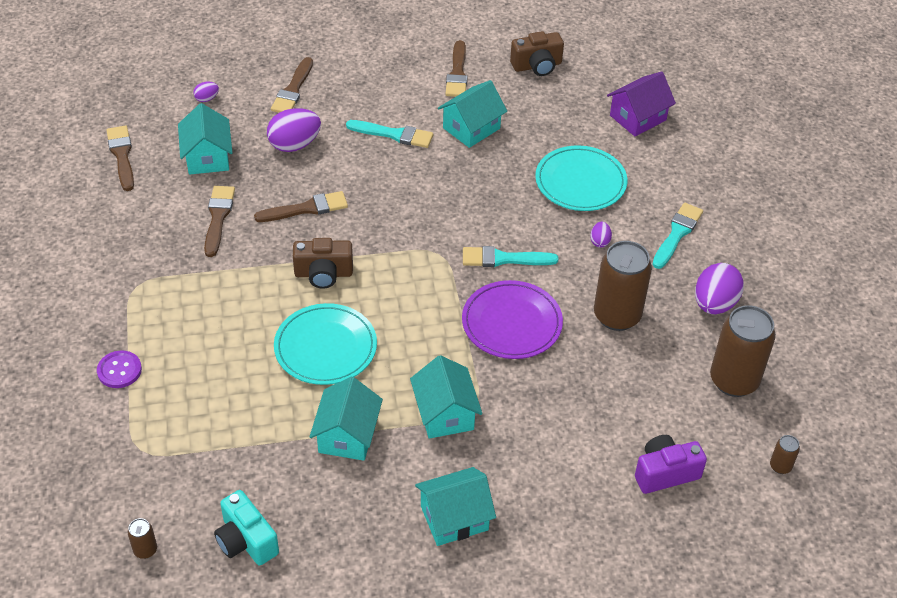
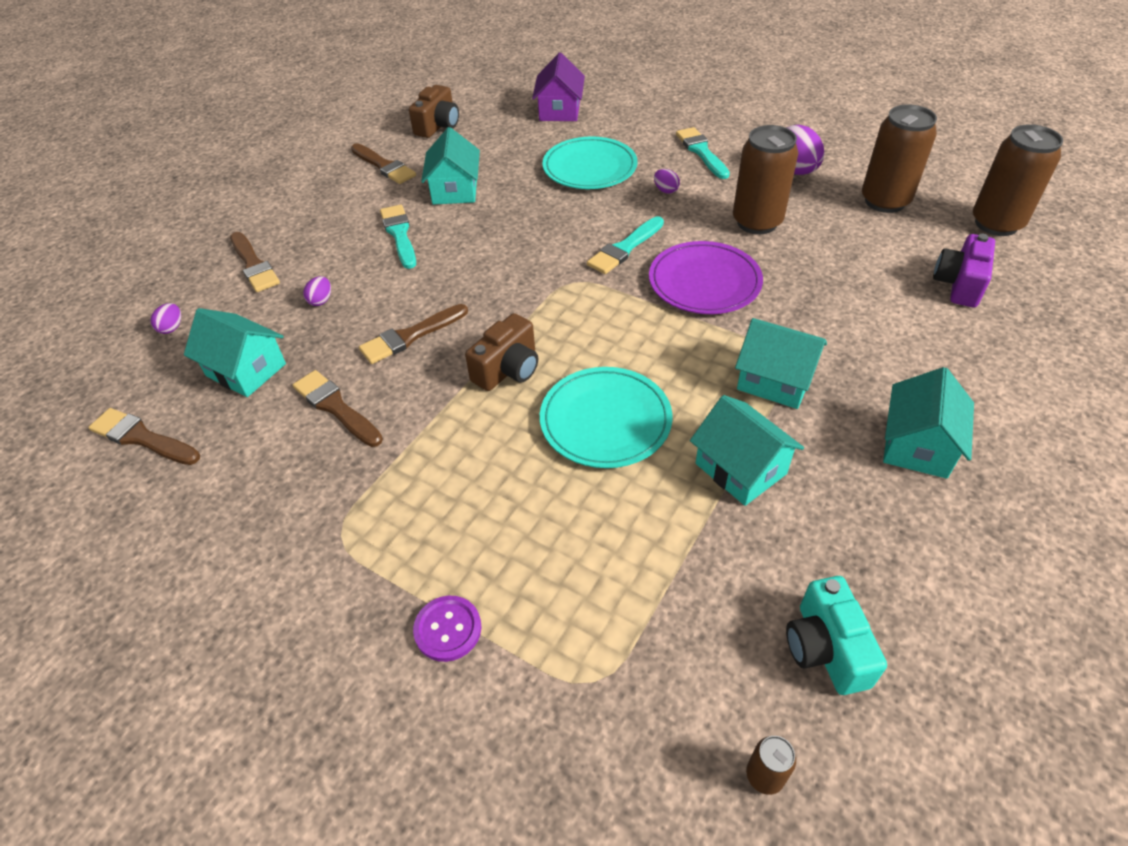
camera: 45 degrees left, 0 degrees up
turquoise camera [214,490,279,565] -> turquoise camera turned 75 degrees clockwise [786,576,887,695]
brown brush [254,191,348,222] -> brown brush turned 150 degrees counterclockwise [359,304,468,364]
purple egg [267,108,321,152] -> purple egg [303,276,331,306], size x0.48
turquoise brush [346,120,433,148] -> turquoise brush turned 75 degrees counterclockwise [380,205,416,269]
brown can [770,435,800,474] -> brown can [973,124,1063,236], size x2.33

